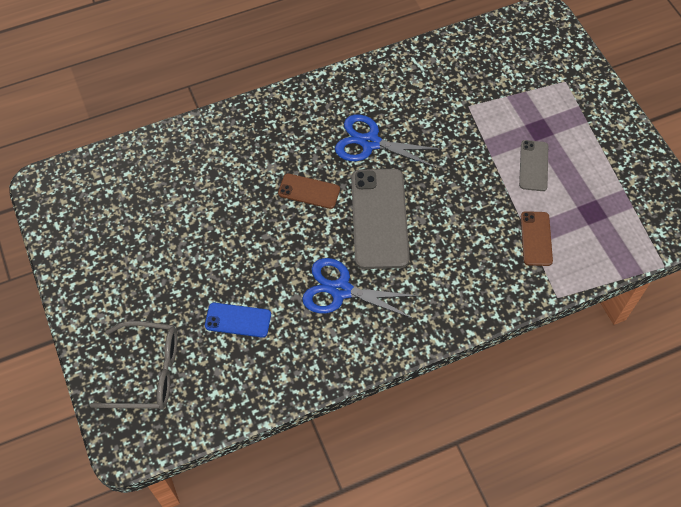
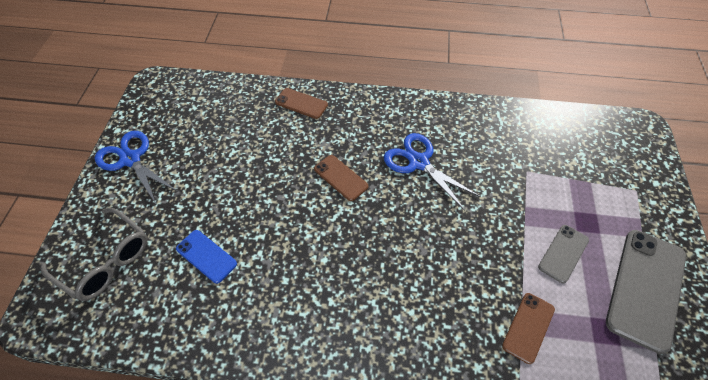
camera: 30 degrees right, 5 degrees down
blue scissors [302,258,419,319] -> blue scissors moved to [95,131,178,204]
grey phone [351,169,410,269] -> grey phone moved to [606,230,686,354]
none -> brown phone [275,88,328,119]

